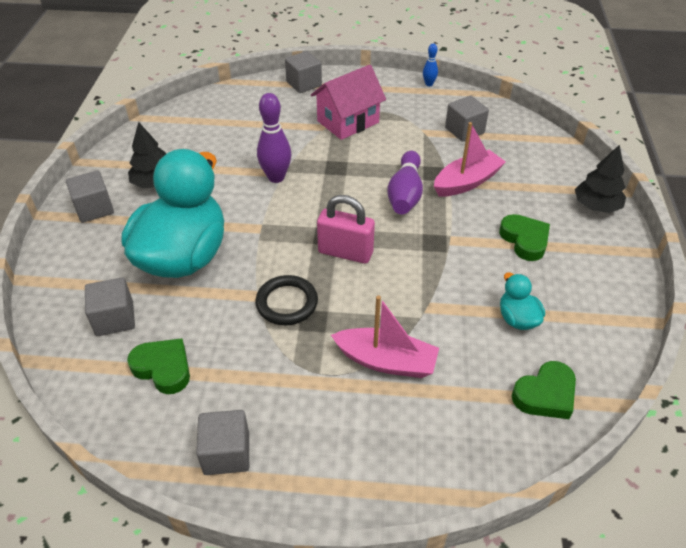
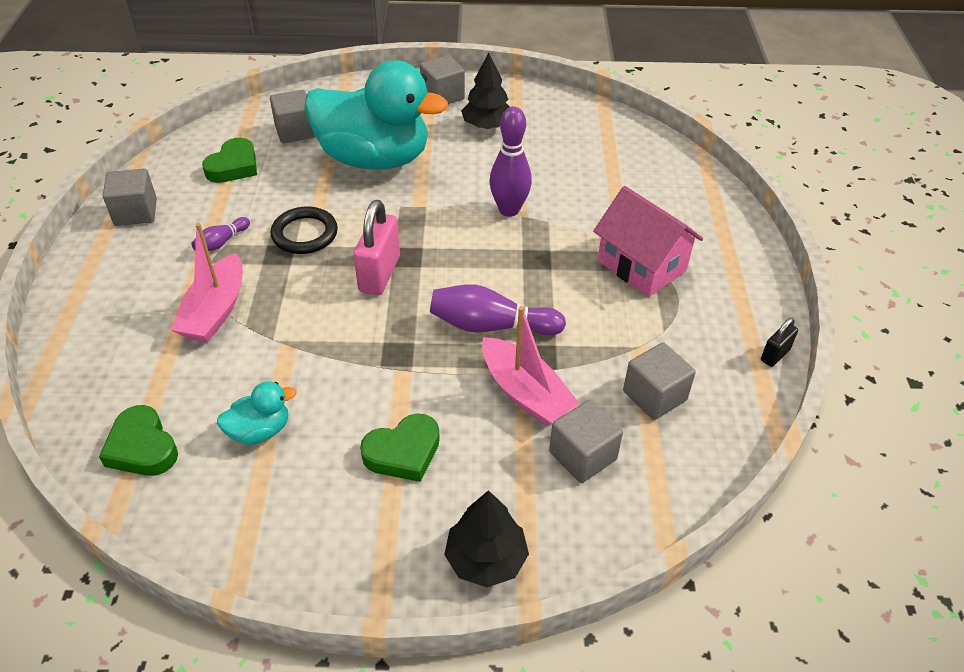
camera: 85 degrees right, 0 degrees up
grey cube [285,51,322,93] -> grey cube moved to [549,400,623,483]
blue bowling pin [423,44,438,86] -> black padlock [761,318,798,367]
none -> purple bowling pin [191,217,250,251]

